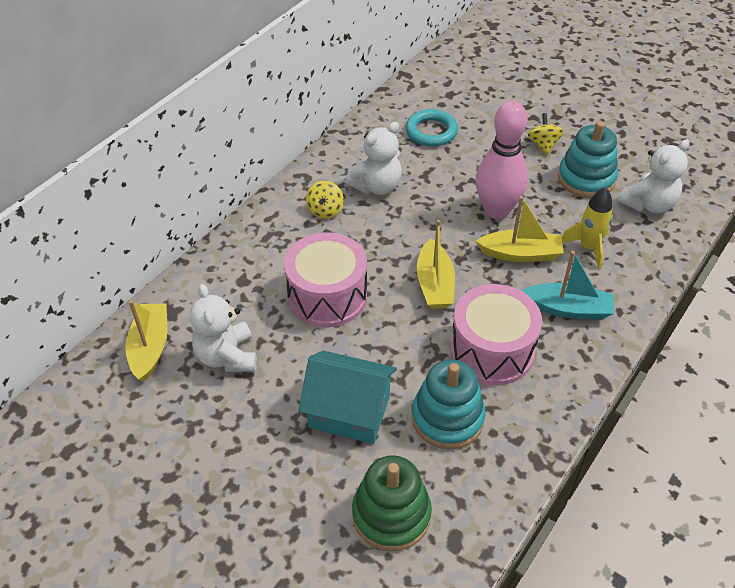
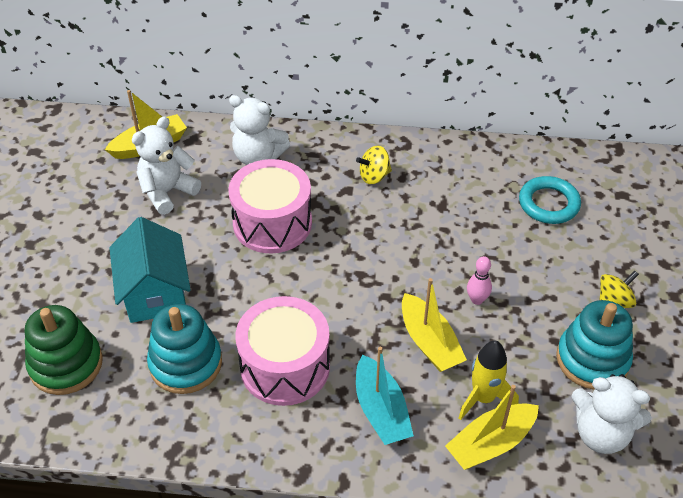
camera: 60 degrees right, 0 degrees up
white teddy bear [345,122,402,195] -> white teddy bear moved to [229,95,290,165]
yellow boat [417,220,455,309] -> yellow boat moved to [445,385,539,470]
pink bowling pin [475,101,528,219] -> pink bowling pin [467,256,492,305], size x0.42

